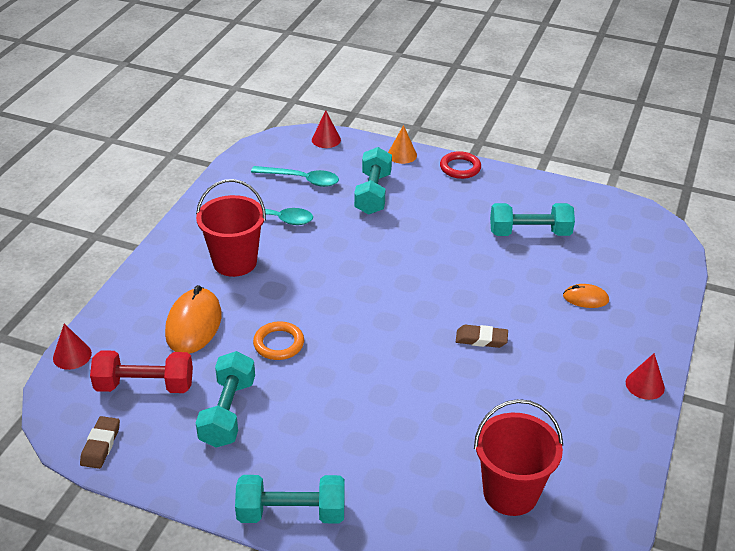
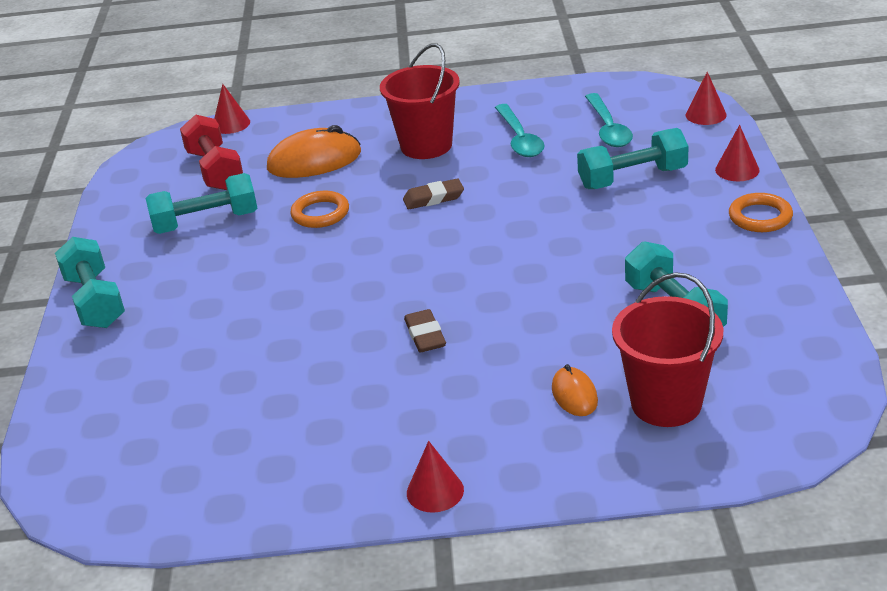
camera: 70 degrees right, 5 degrees down
brown eraser [80,416,120,469] -> brown eraser moved to [403,178,464,209]
orange cone [388,125,417,164] -> red cone [715,125,759,181]
red ring [440,151,481,179] -> orange ring [729,193,793,232]
red bucket [474,399,563,516] -> red bucket moved to [612,272,724,427]

